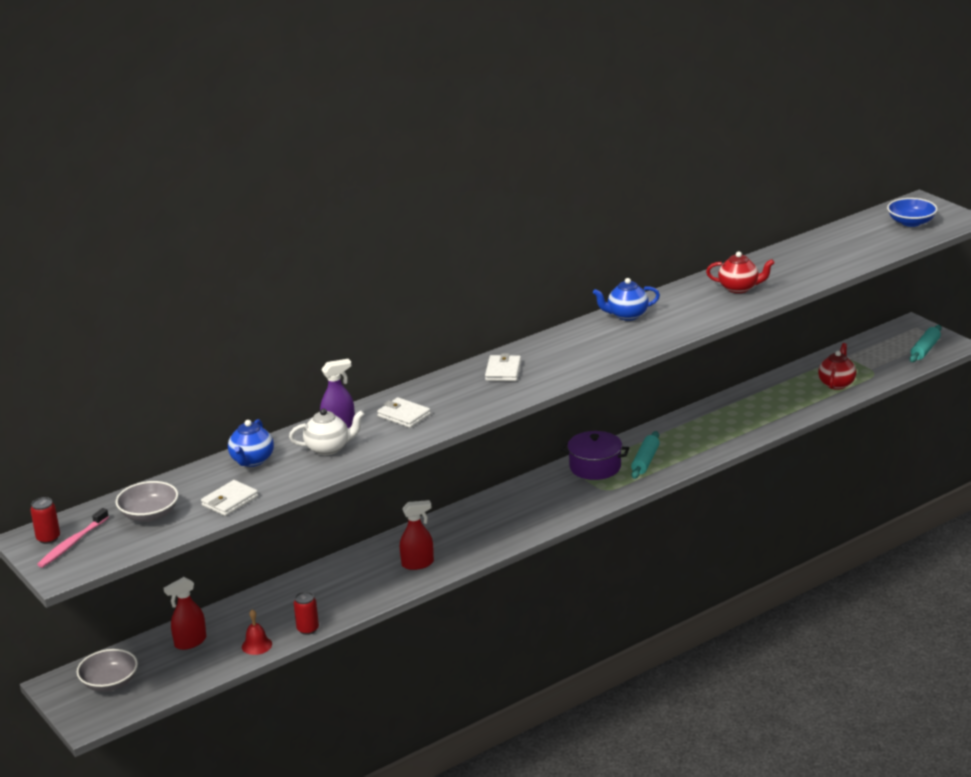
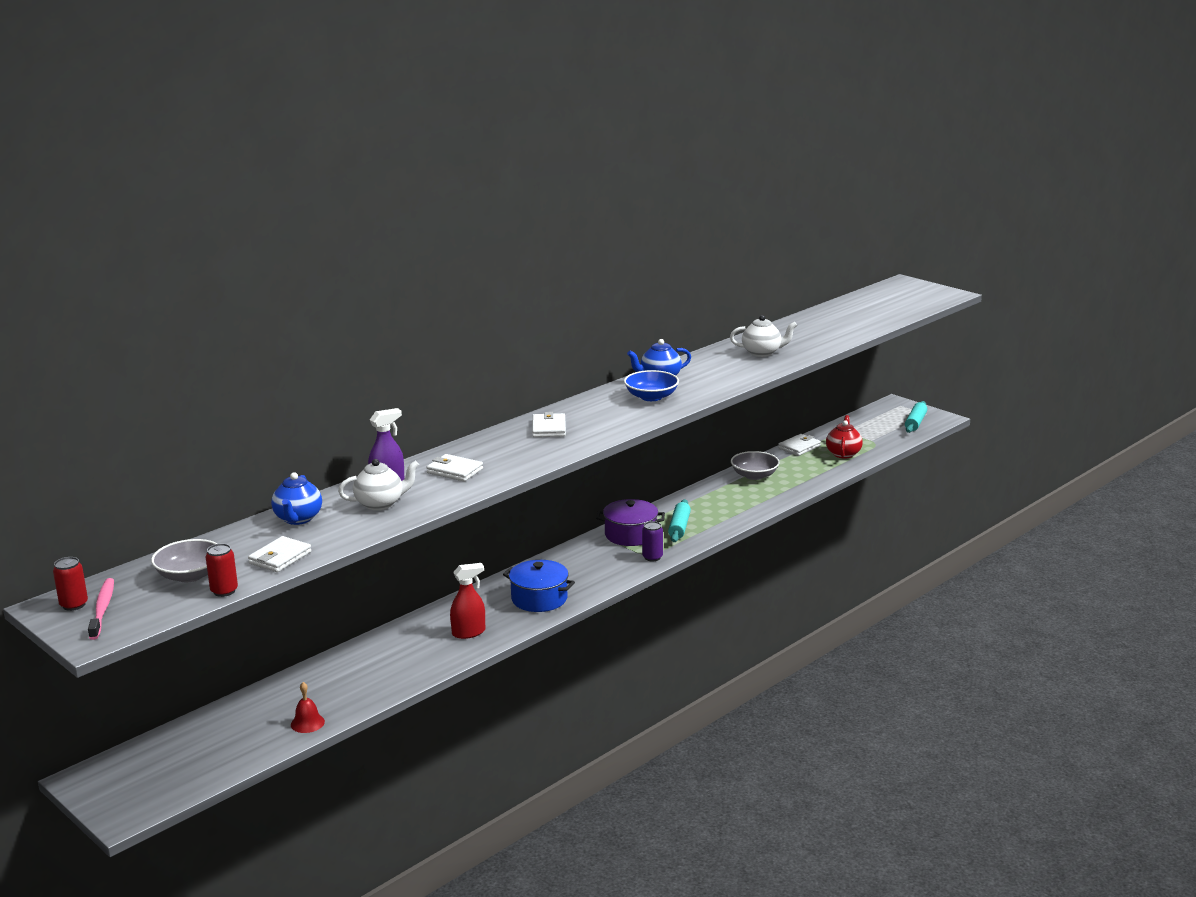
camera: 10 degrees left, 5 degrees down
pink toothbrush [37,508,109,568] -> pink toothbrush turned 150 degrees clockwise [88,578,114,640]
grey bowl [77,649,138,692] -> grey bowl moved to [731,451,780,480]
red spray bottle [164,577,206,650] -> none
red can [294,592,319,635] -> red can moved to [206,544,238,597]
red teapot [706,251,775,293] -> white teapot [730,315,797,357]
blue bowl [887,198,938,227] -> blue bowl moved to [624,370,679,401]
none -> blue pot [503,560,575,612]
none -> purple can [642,521,663,562]
none -> white wallet [778,434,821,456]

